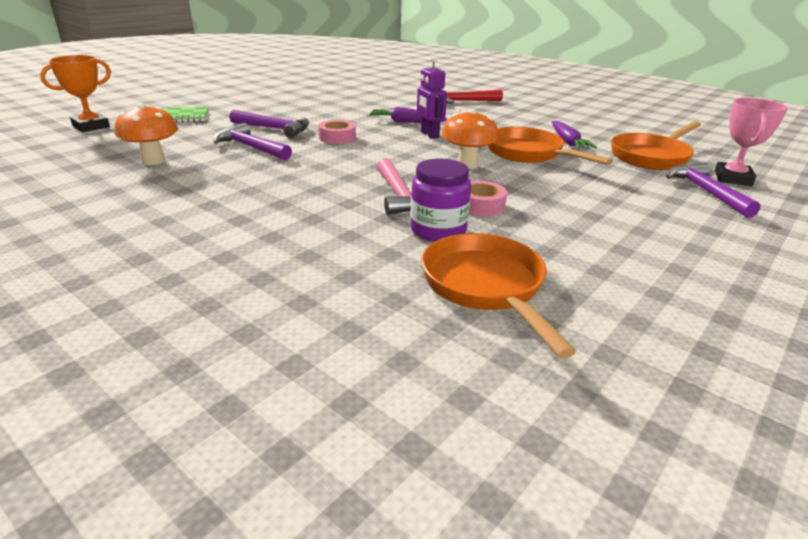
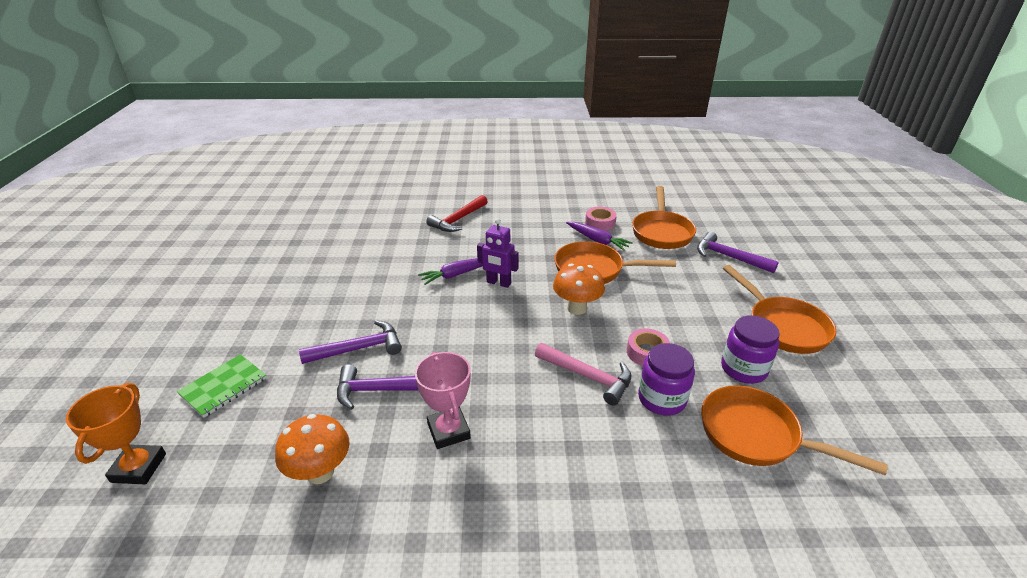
camera: 40 degrees left, 5 degrees up
pink tape [318,120,356,144] -> pink tape moved to [585,207,617,231]
pink trophy [715,98,788,186] -> pink trophy moved to [415,352,471,449]
none -> purple jar [721,315,780,384]
none -> orange pan [723,265,837,354]

